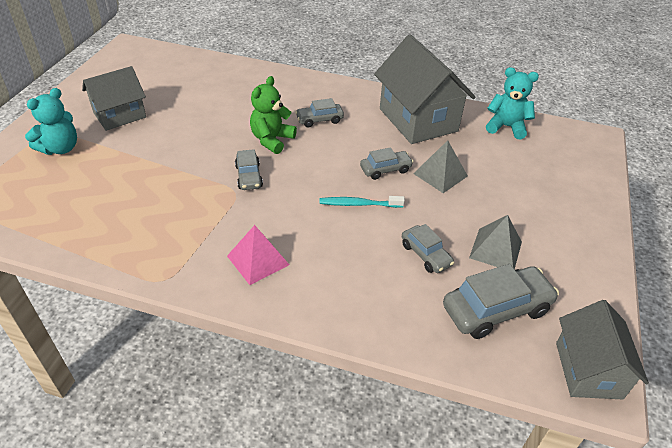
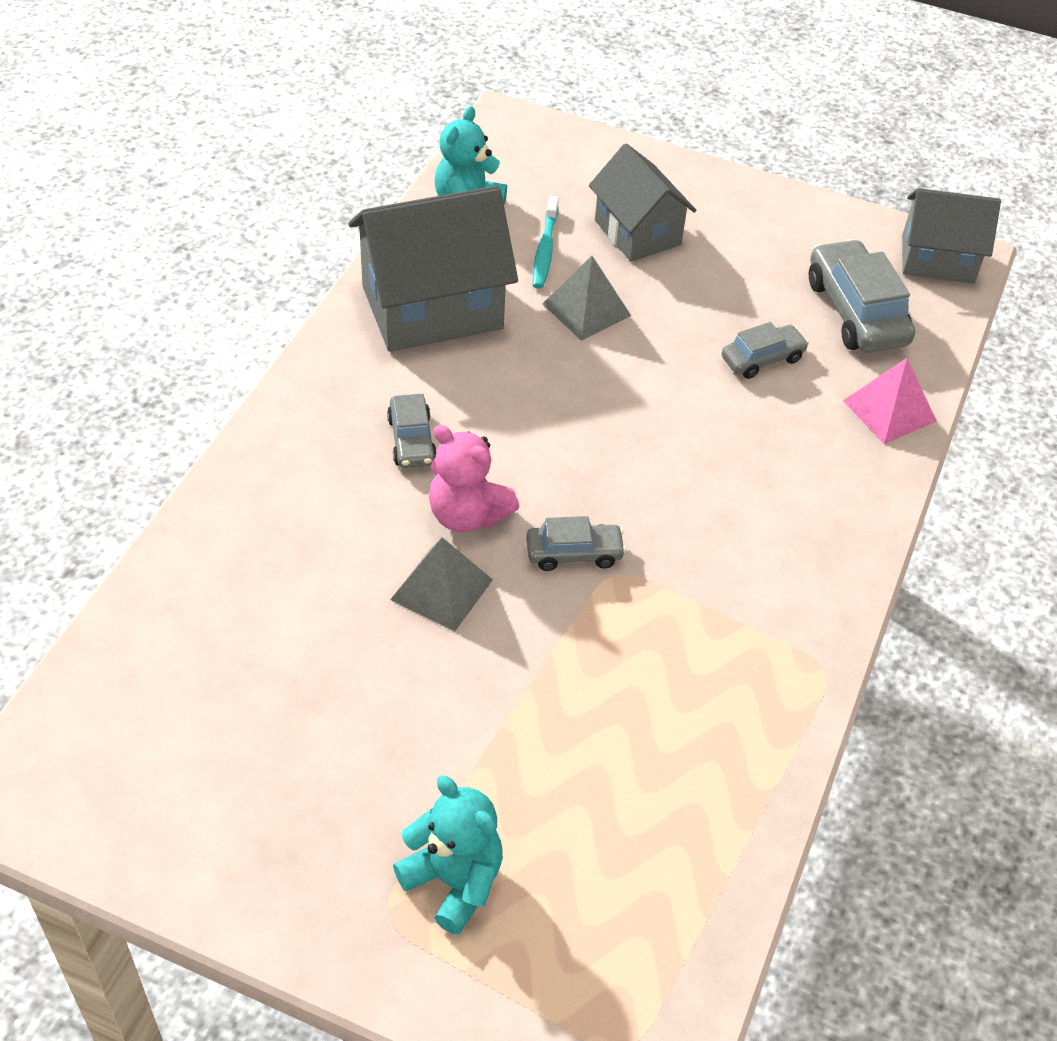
camera: 85 degrees left, 5 degrees up
grey house [82,66,146,131] -> grey house moved to [589,143,696,262]
pink pyramid [227,225,289,285] -> pink pyramid moved to [843,358,937,444]
green teddy bear [250,76,297,154] -> pink teddy bear [429,425,519,532]
turquoise toothbrush [319,196,405,208] -> turquoise toothbrush moved to [533,196,559,289]
grey car [360,147,413,180] -> none
grey pyramid [469,215,522,269] -> grey pyramid moved to [390,537,493,632]

